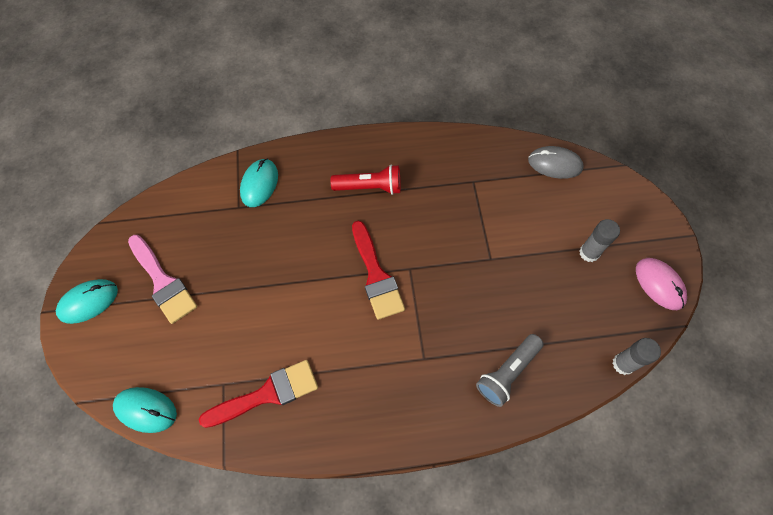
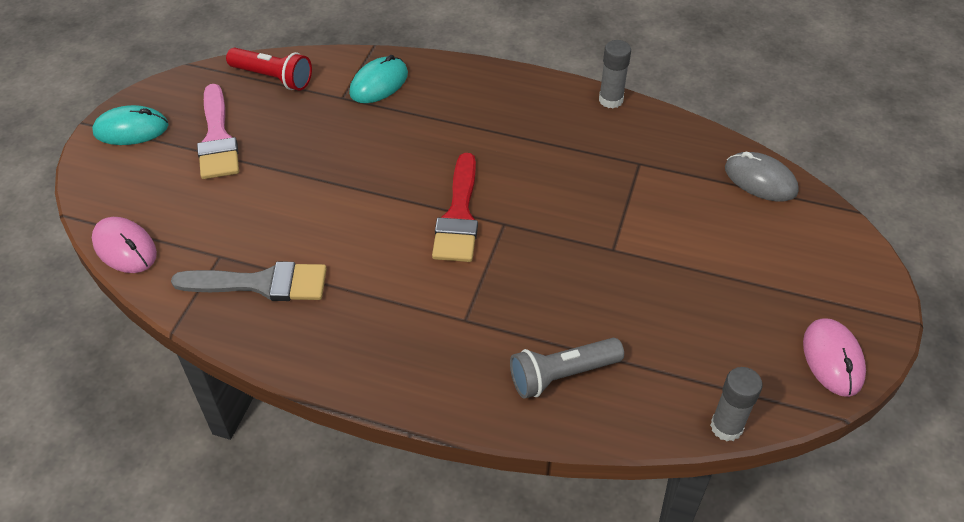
camera: 25 degrees right, 15 degrees down
turquoise mouse [113,387,177,433] -> pink mouse [92,217,157,273]
red brush [199,360,318,428] -> grey brush [171,261,327,301]
red flashlight [330,165,401,195] -> red flashlight moved to [226,48,312,91]
grey glue stick [579,219,620,262] -> grey glue stick moved to [599,40,631,108]

